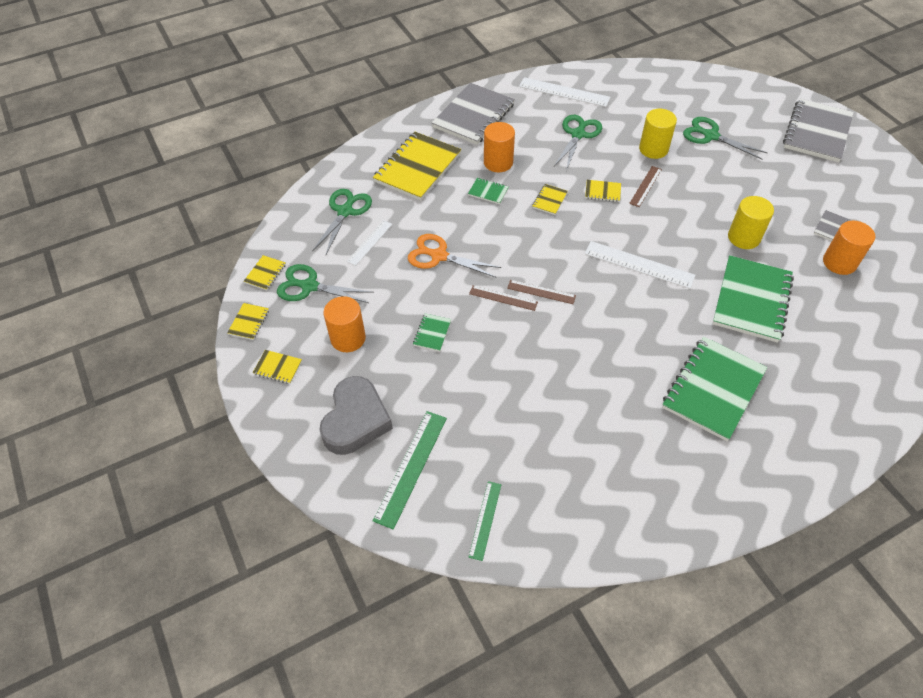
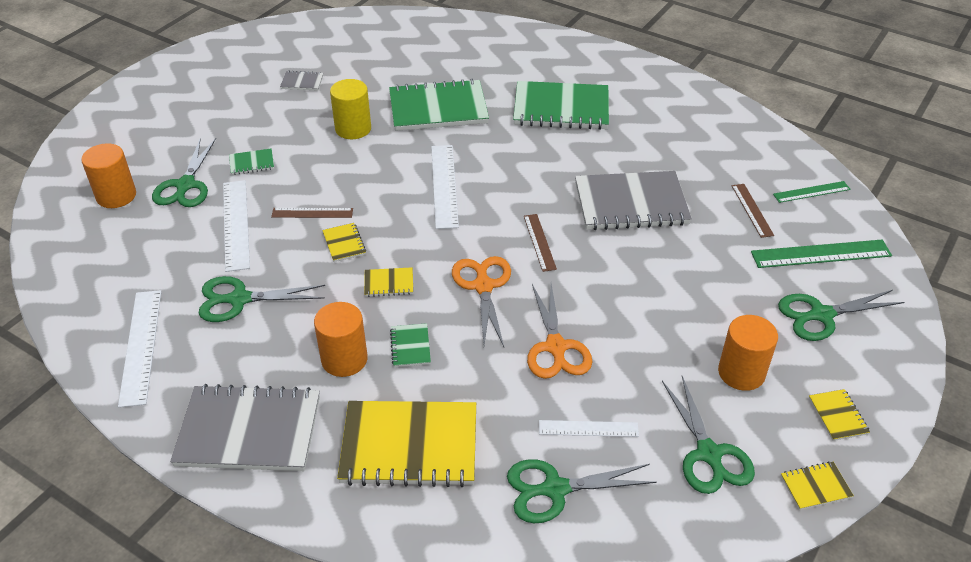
camera: 120 degrees left, 10 degrees down
yellow notebook [244,255,286,290] -> none
grey heart [319,376,393,455] -> green scissors [778,290,904,341]
green notebook [413,313,451,351] -> green notebook moved to [229,148,274,175]
brown ruler [469,285,538,311] -> brown ruler moved to [732,184,774,238]
yellow cylinder [639,109,677,159] -> white ruler [223,180,250,272]
grey notebook [783,98,854,162] -> grey notebook moved to [575,171,692,230]
orange cylinder [823,221,875,275] -> orange cylinder moved to [81,143,136,208]
none -> orange scissors [452,256,511,347]

